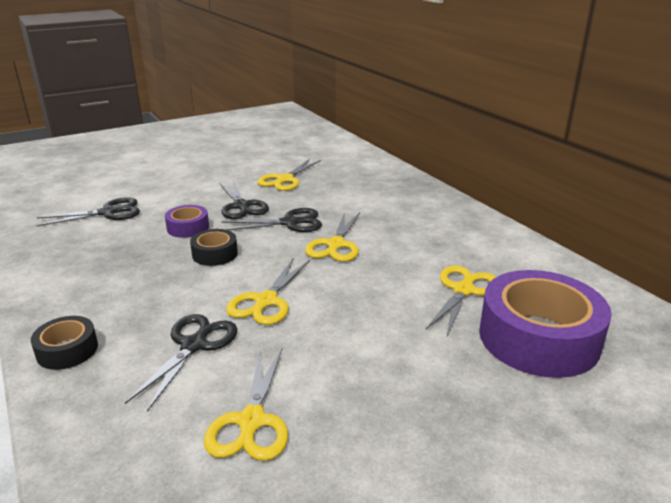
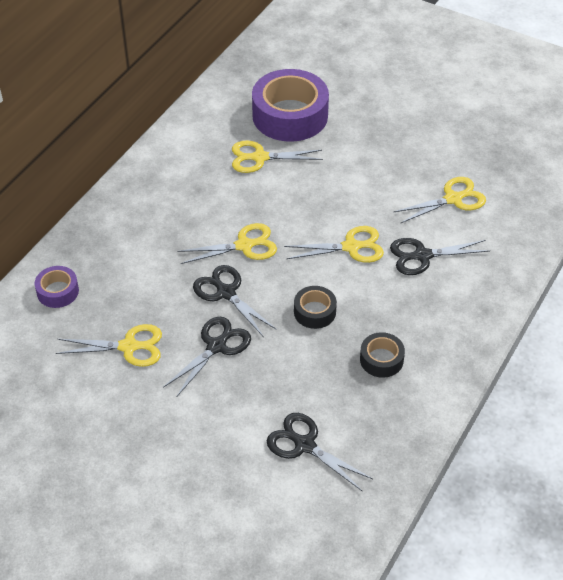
camera: 120 degrees left, 20 degrees up
black tape [31,316,98,370] -> black tape moved to [360,332,405,378]
purple tape [165,205,209,238] -> purple tape moved to [35,266,79,308]

